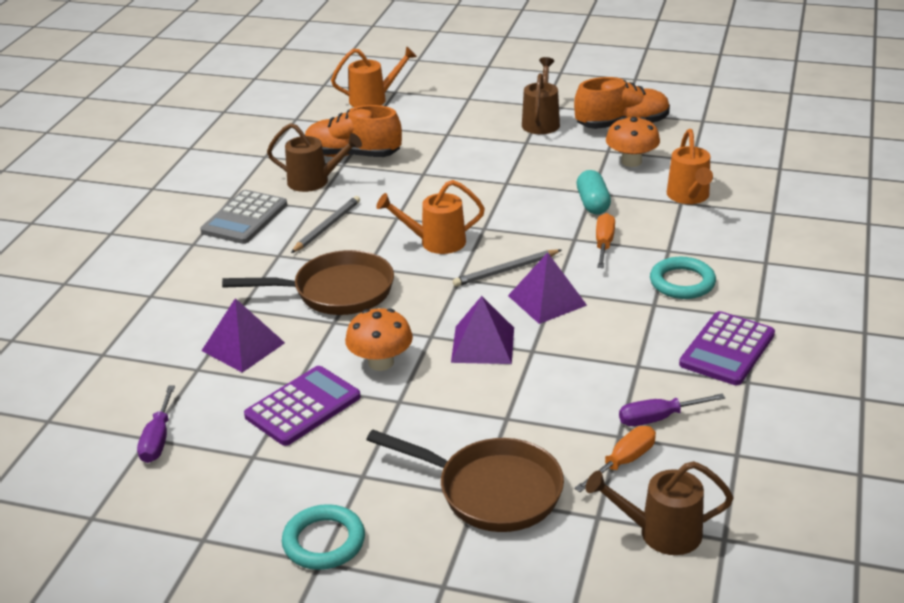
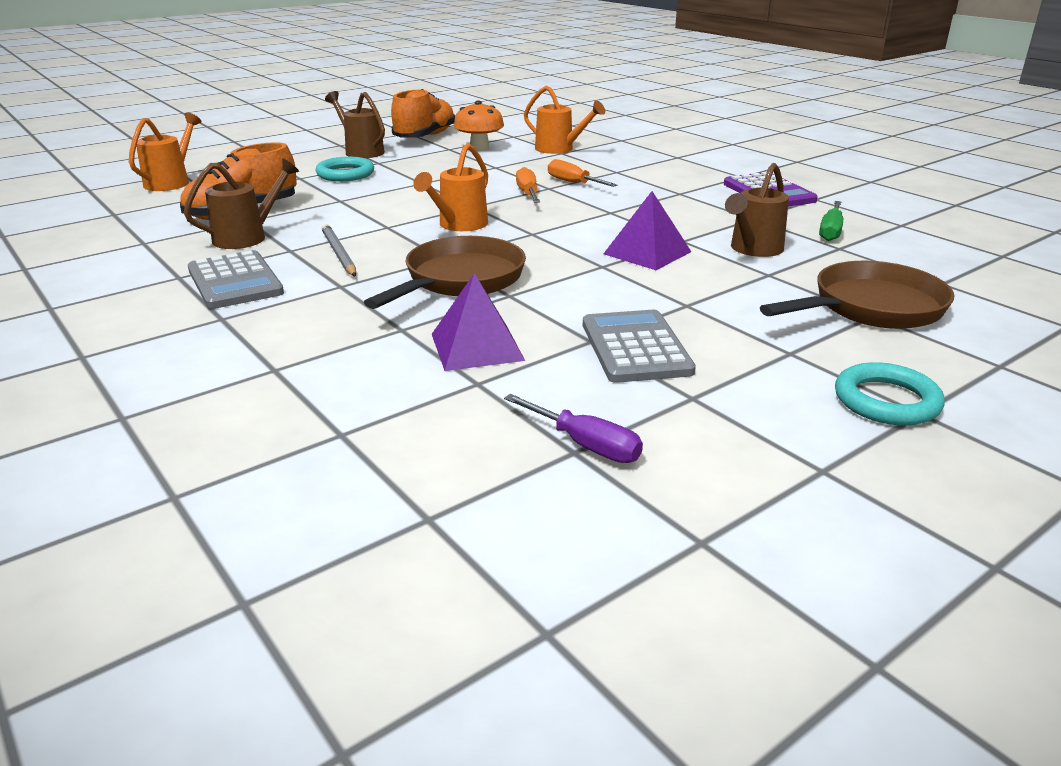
camera: 55 degrees left, 5 degrees down
purple calculator [244,366,361,446] -> grey calculator [583,310,696,383]
orange mushroom [345,308,413,371] -> none
grey pencil [453,249,561,287] -> none
purple pyramid [508,252,587,324] -> none
orange screwdriver [574,426,656,492] -> orange screwdriver moved to [516,167,540,203]
turquoise capsule [576,170,611,214] -> none
brown watering can [586,461,733,555] -> brown watering can moved to [725,163,789,257]
purple screwdriver [619,393,725,426] -> green screwdriver [819,201,843,241]
turquoise ring [650,257,716,299] -> turquoise ring moved to [316,157,374,181]

